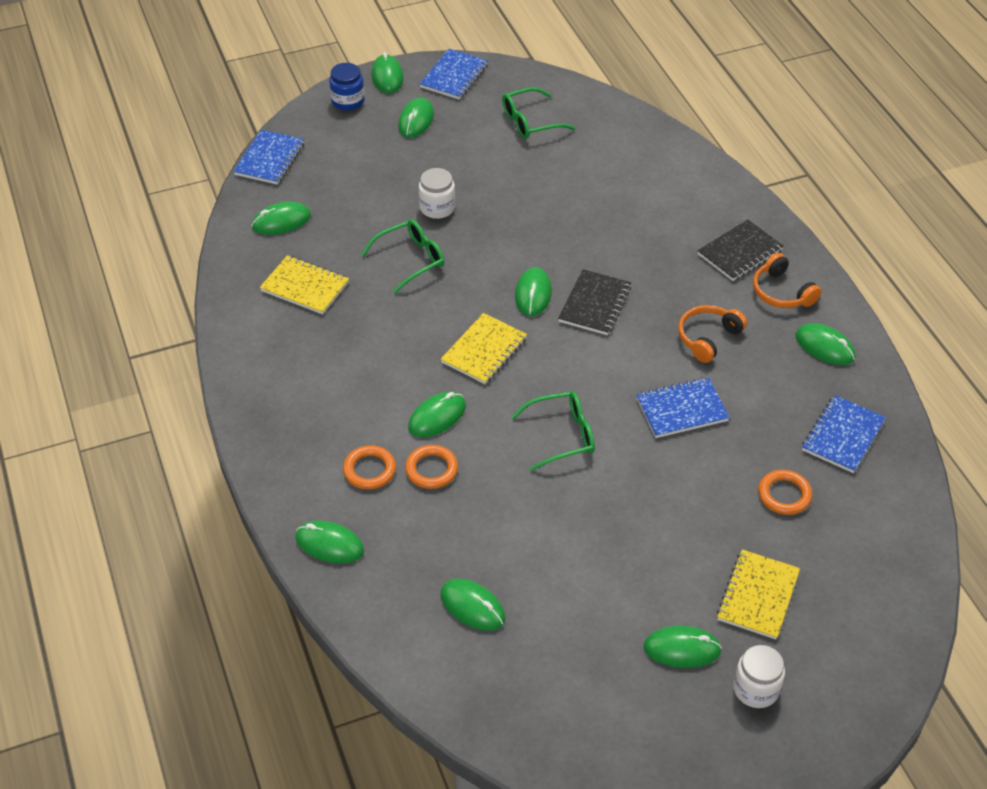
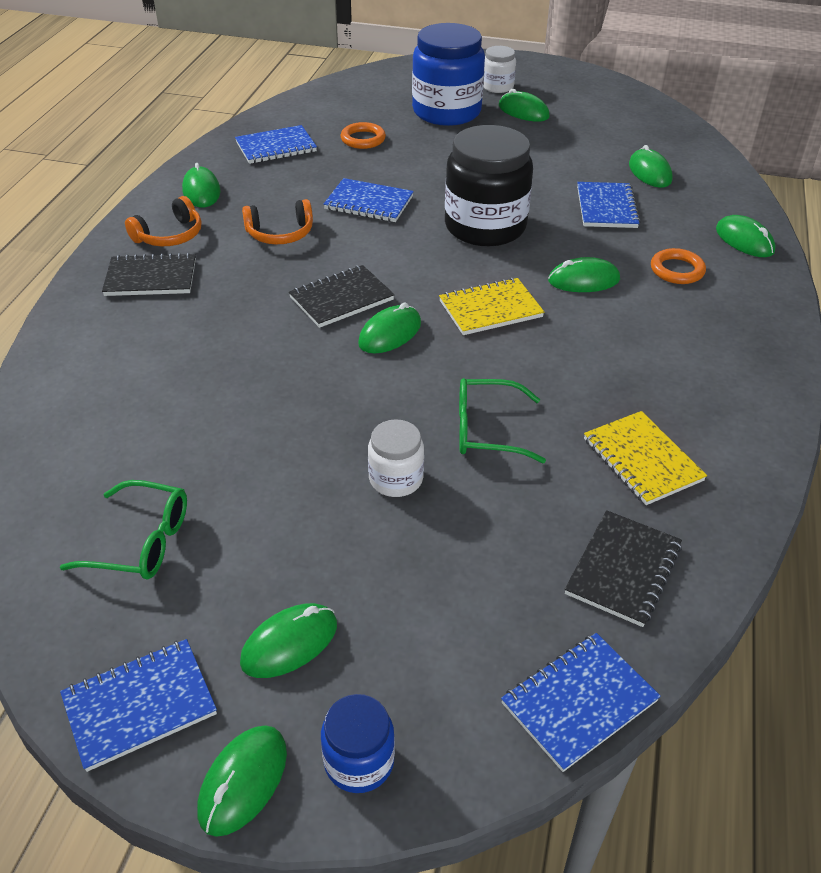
camera: 145 degrees left, 5 degrees down
green mouse [251,202,311,235] -> black notebook [565,510,682,627]
orange ring [405,445,458,489] -> none
green glasses [511,391,595,471] -> black jar [445,125,533,246]
yellow notebook [717,550,800,639] -> blue jar [412,23,485,126]
orange headphones [753,253,822,308] -> orange headphones turned 45 degrees clockwise [125,196,202,246]
none -> blue notebook [577,182,641,228]

